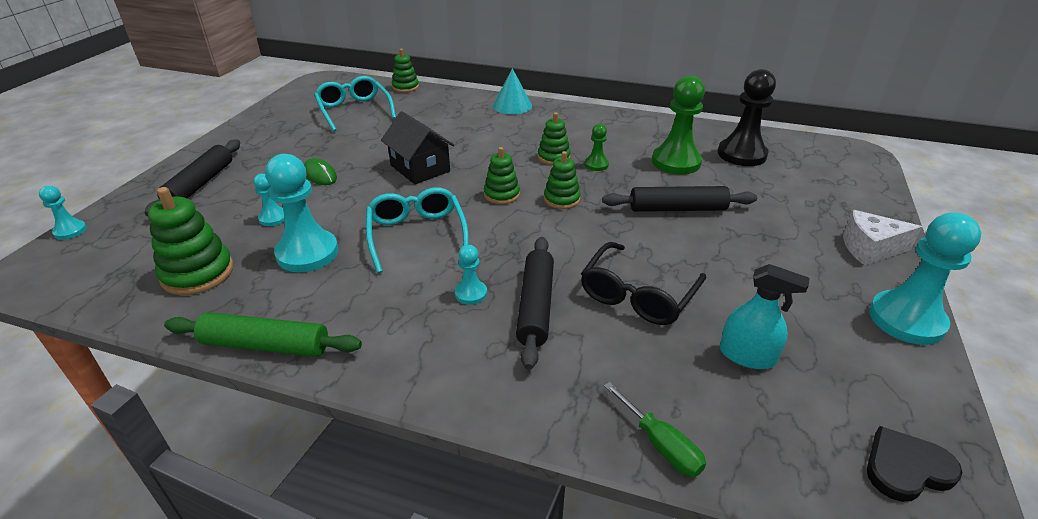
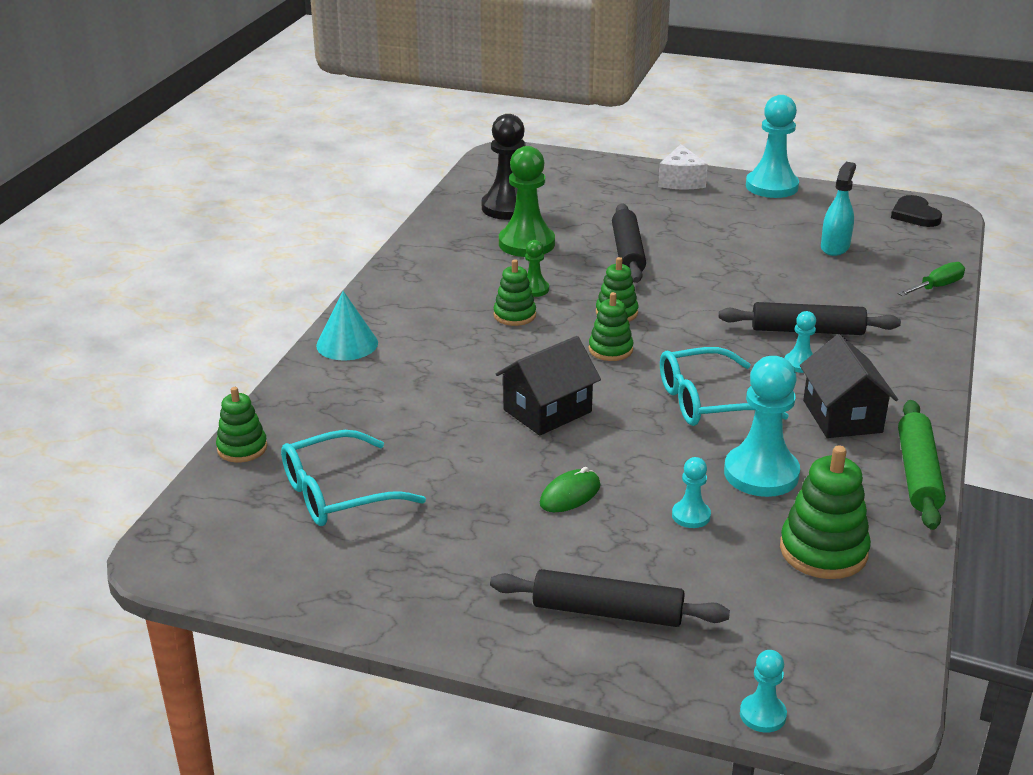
camera: 90 degrees left, 5 degrees down
black glasses [581,242,706,325] -> none
none -> black house [800,334,898,438]

